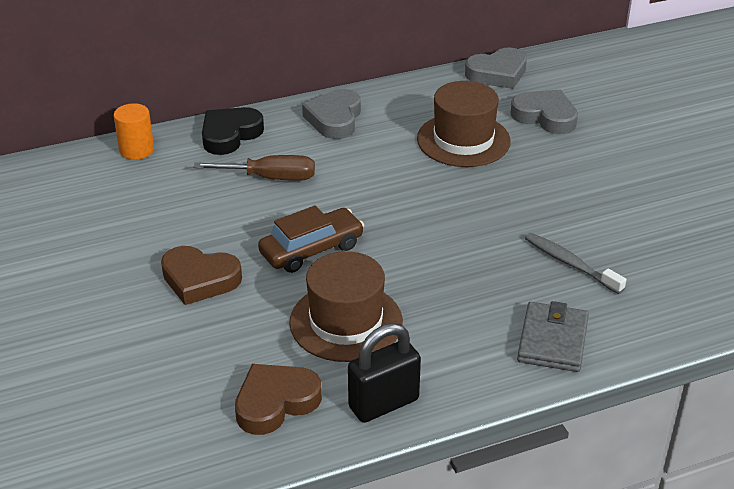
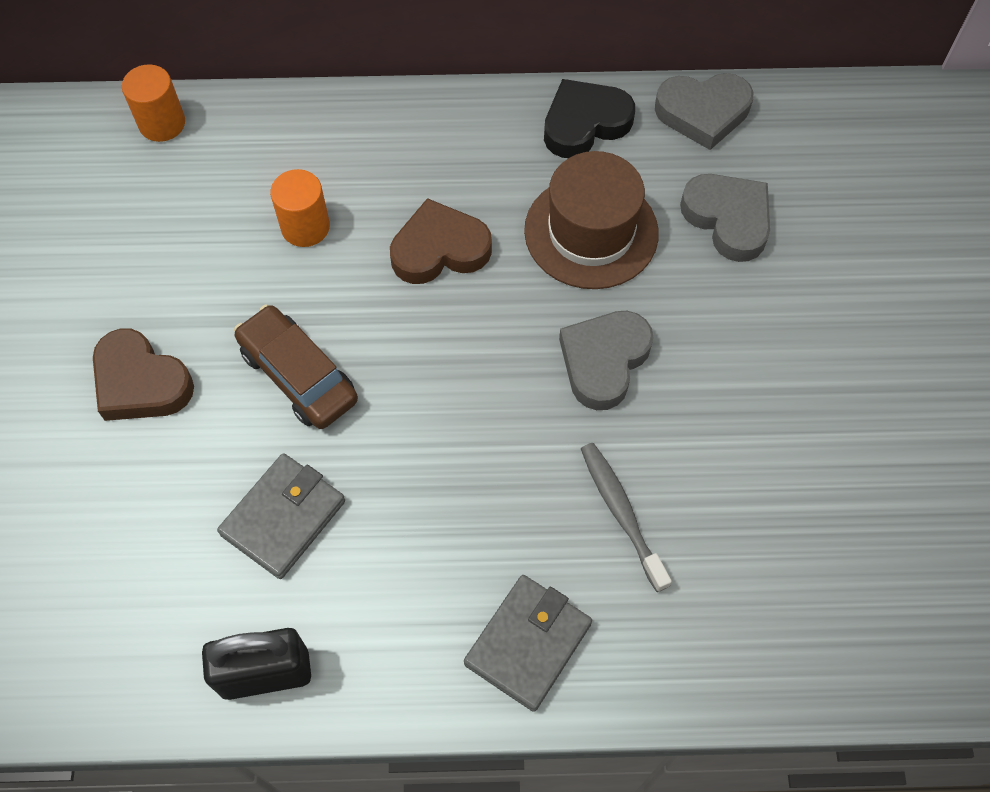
camera: 20 degrees right, 25 degrees up
brown screwdriver [194,155,315,181] -> orange cylinder [270,169,330,247]
black heart [202,107,264,155] -> black heart moved to [544,79,635,158]
brown heart [235,364,322,435] -> brown heart moved to [390,198,492,284]
brown car [258,205,364,273] -> brown car turned 120 degrees counterclockwise [234,304,358,429]
brown hat [289,251,403,362] -> grey wallet [217,453,345,579]
grey heart [302,89,361,139] -> grey heart moved to [559,311,654,410]

